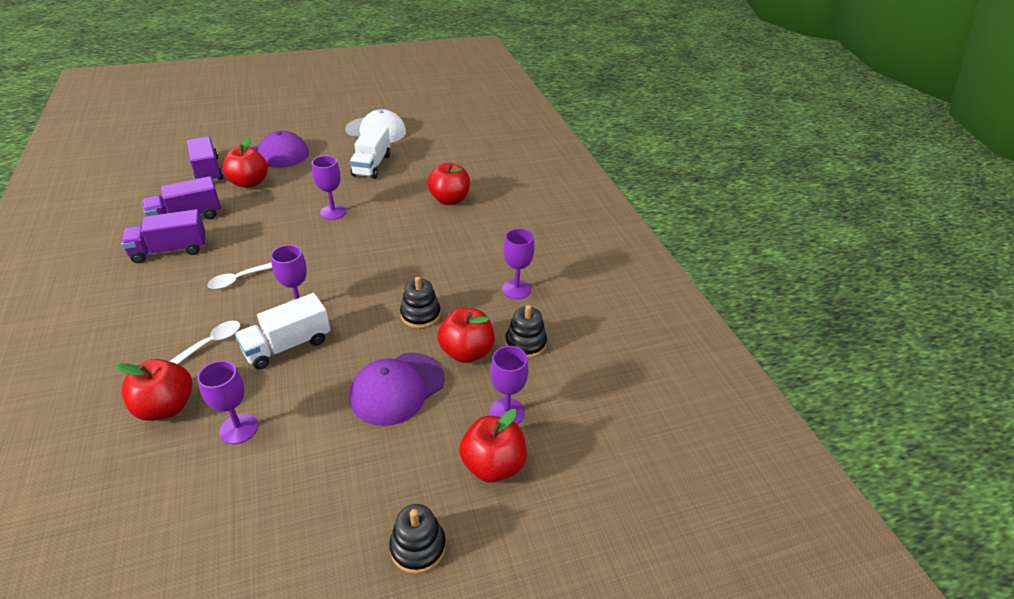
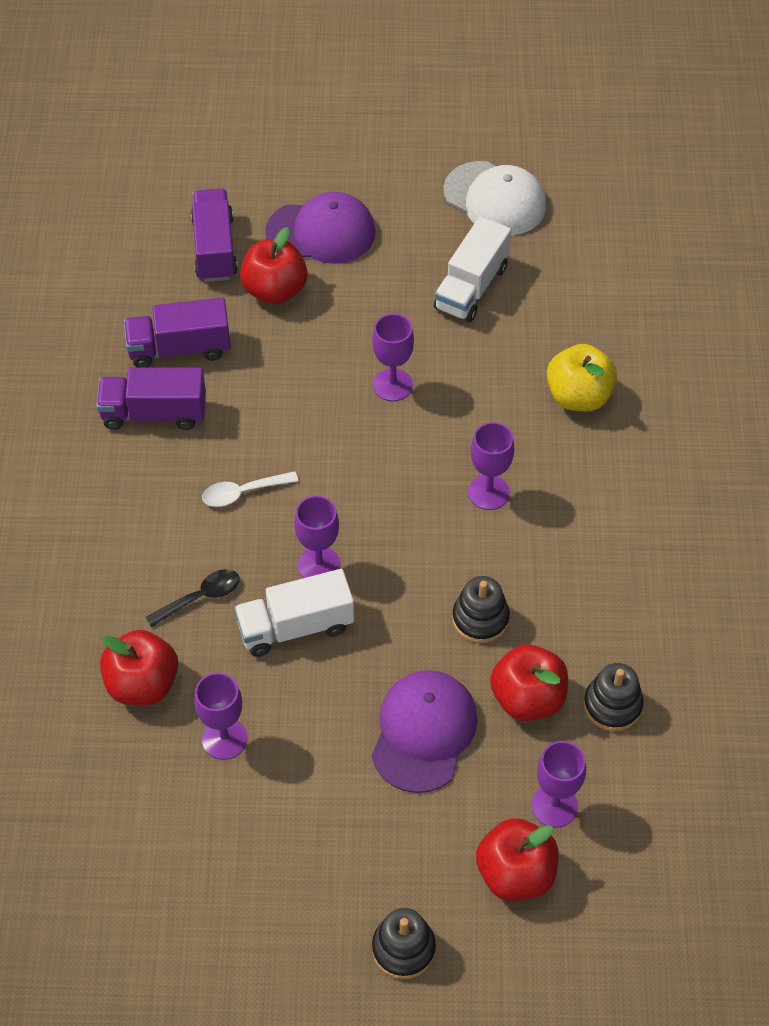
camera: 20 degrees right, 15 degrees up
white spoon [170,321,240,364] -> black spoon [146,569,240,627]
purple cap [350,353,445,426] -> purple cap turned 135 degrees clockwise [371,670,478,793]
red apple [427,163,470,205] -> yellow apple [547,344,617,411]
purple goblet [502,229,535,299] -> purple goblet moved to [468,422,514,510]

